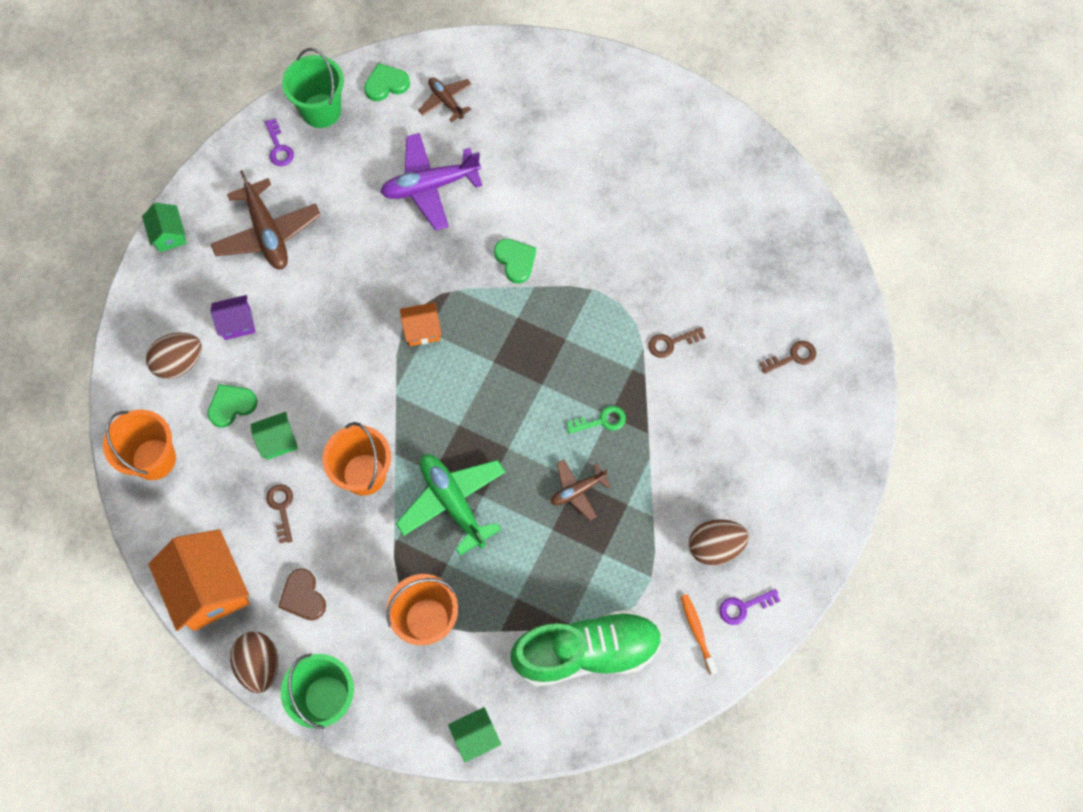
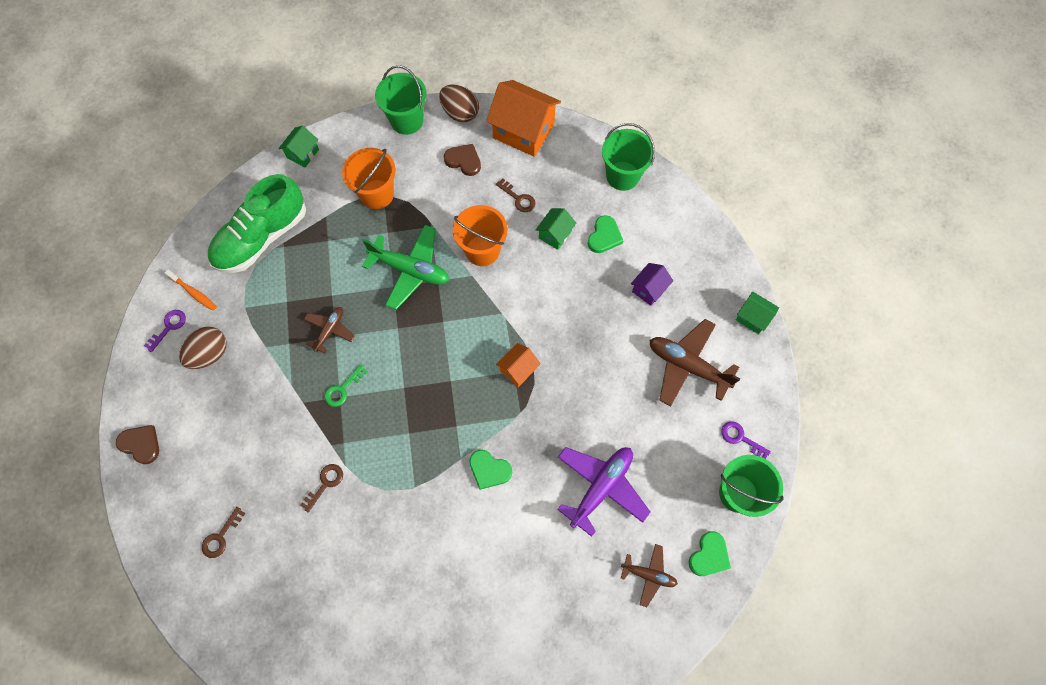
camera: 145 degrees right, 0 degrees up
orange bucket [103,410,176,480] -> green bucket [602,123,655,191]
brown egg [146,333,202,379] -> none
none -> brown heart [116,425,159,464]

